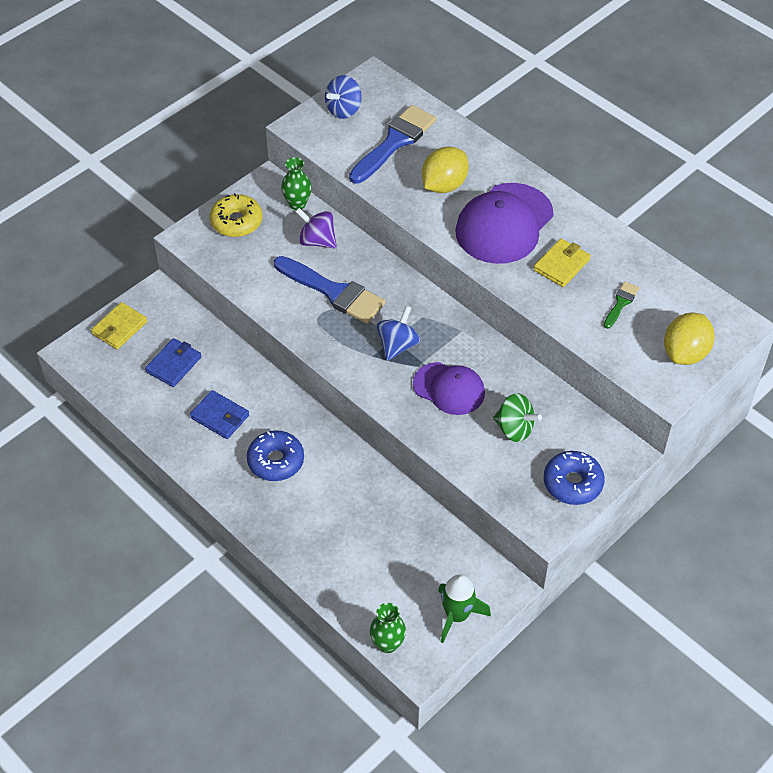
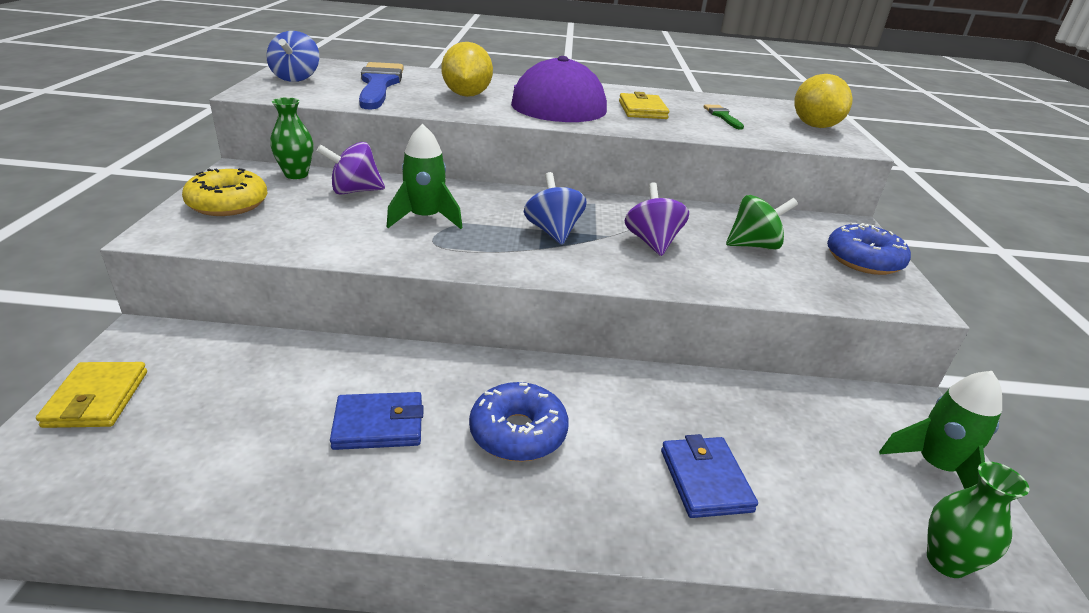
camera: 45 degrees left, 20 degrees down
blue wallet [145,338,201,387] -> blue wallet moved to [661,434,758,518]
blue brush [274,256,385,324] -> green rocket [387,124,463,229]
purple cap [413,362,485,415] -> purple spinning top [625,182,689,256]

